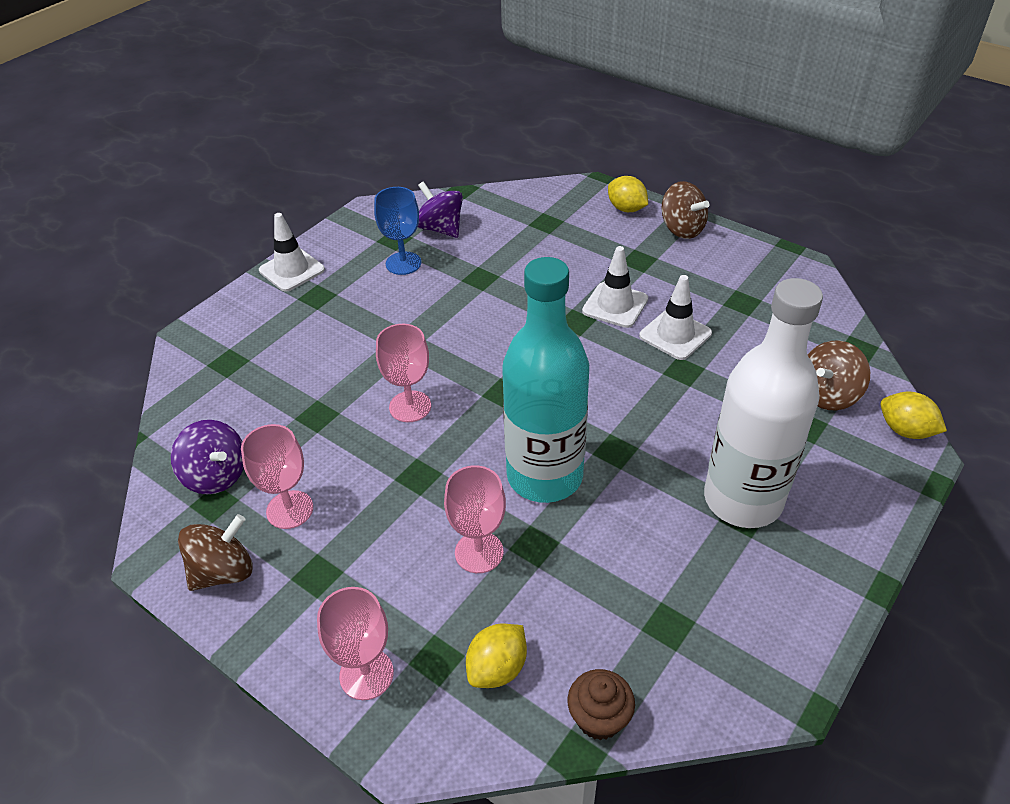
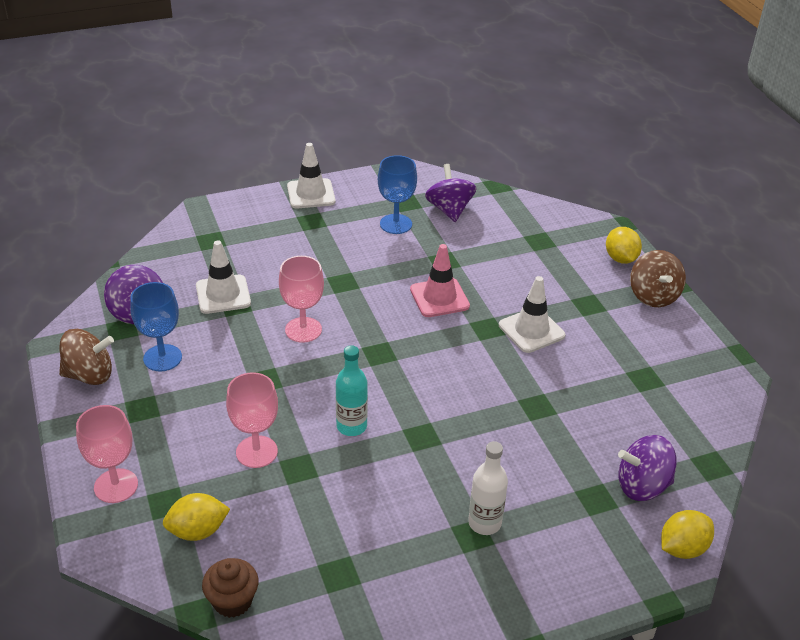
camera: 30 degrees right, 5 degrees down
pink goblet [241,424,313,529] -> blue goblet [130,282,182,371]
turquoise bottle [502,257,589,503] -> turquoise bottle [336,345,368,436], size x0.45
white traffic cone [639,275,712,360] -> white traffic cone moved to [196,240,251,314]
white bottle [704,278,823,528] -> white bottle [468,441,508,535], size x0.45
brown spinning top [808,341,870,410] -> purple spinning top [618,435,677,501]
yellow lemon [881,392,947,439] -> yellow lemon turned 75 degrees clockwise [661,510,714,559]
none -> pink traffic cone [410,244,470,317]

